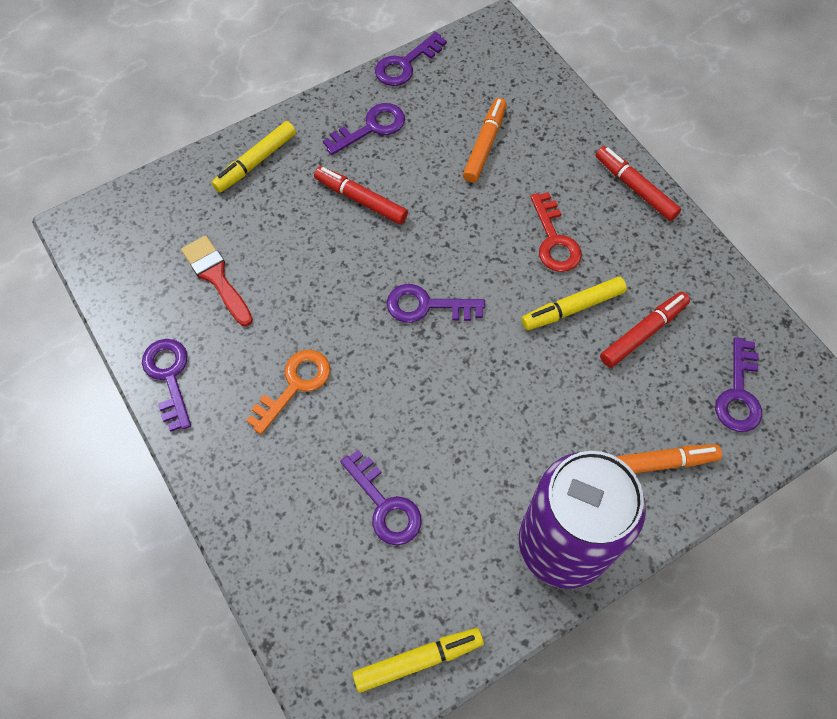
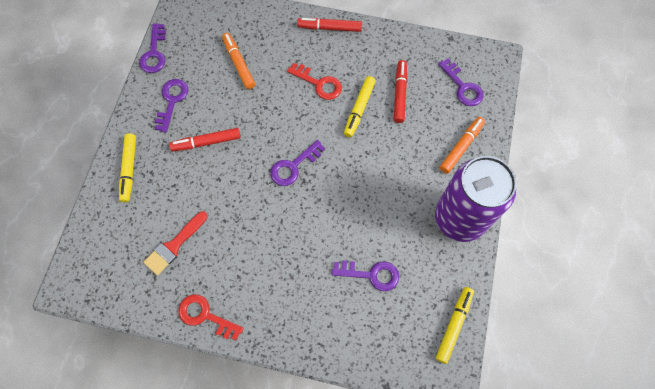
camera: 45 degrees left, 5 degrees up
purple key [142,339,191,432] -> red key [179,294,244,340]
red brush [181,235,253,326] -> red brush turned 60 degrees counterclockwise [143,211,207,275]
orange key [246,350,330,435] -> none

